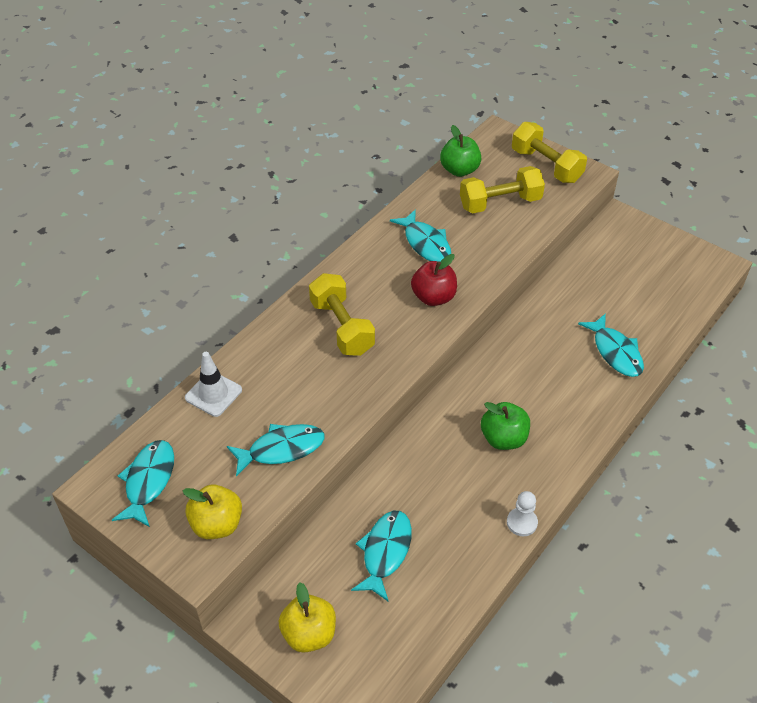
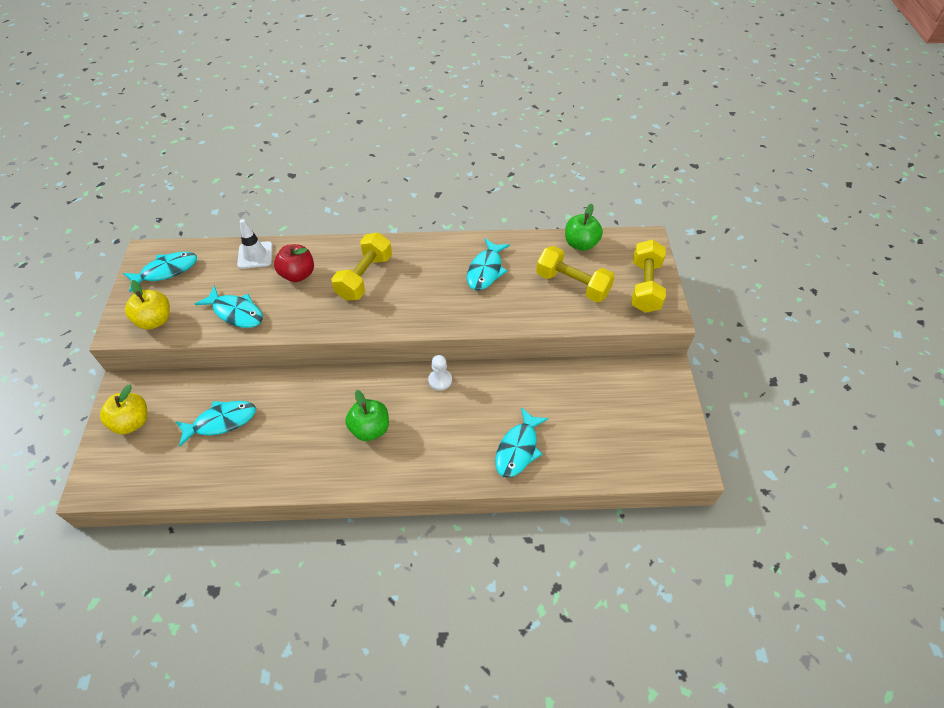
camera: 50 degrees right, 5 degrees up
red apple [411,254,457,306] -> red apple moved to [274,244,314,282]
white pawn [507,491,538,537] -> white pawn moved to [428,355,452,391]

